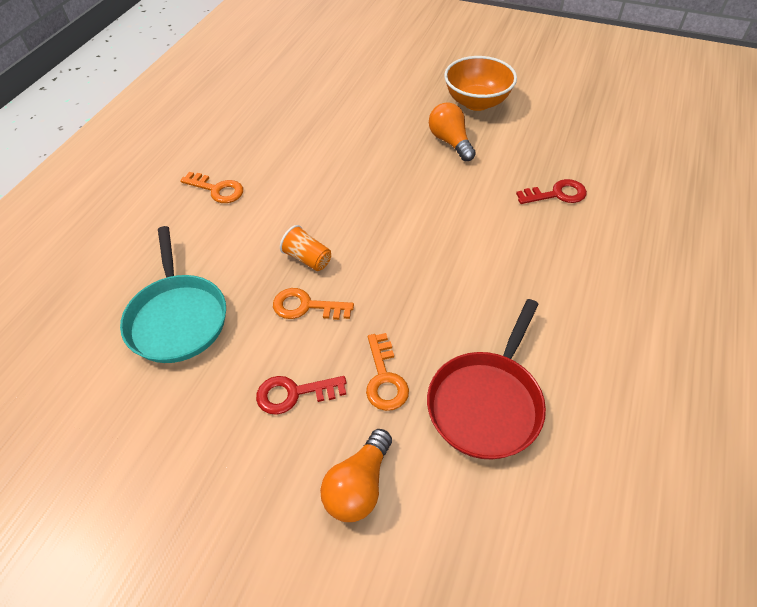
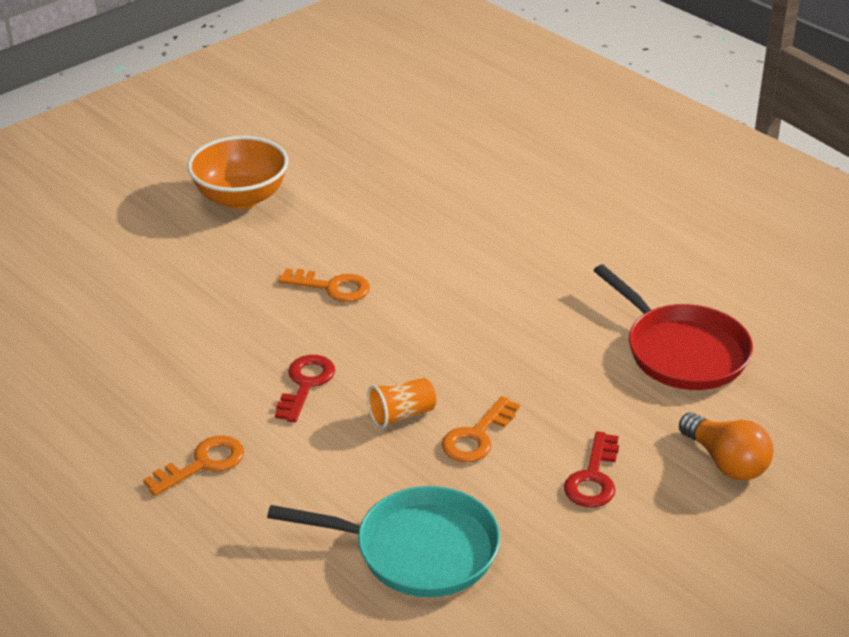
camera: 65 degrees left, 15 degrees down
orange key [366,333,409,411] -> orange key moved to [278,269,370,302]
orange light bulb [429,102,476,161] -> none
red key [516,179,587,204] -> red key moved to [275,355,335,422]

